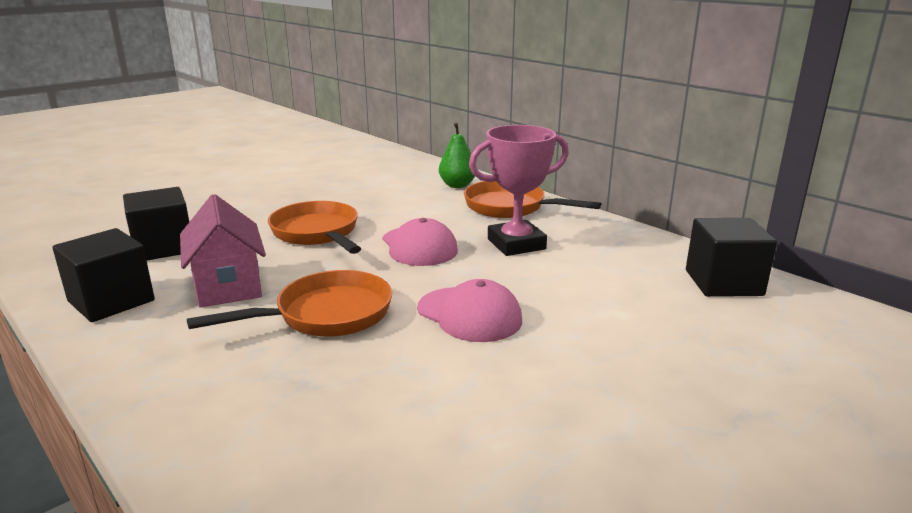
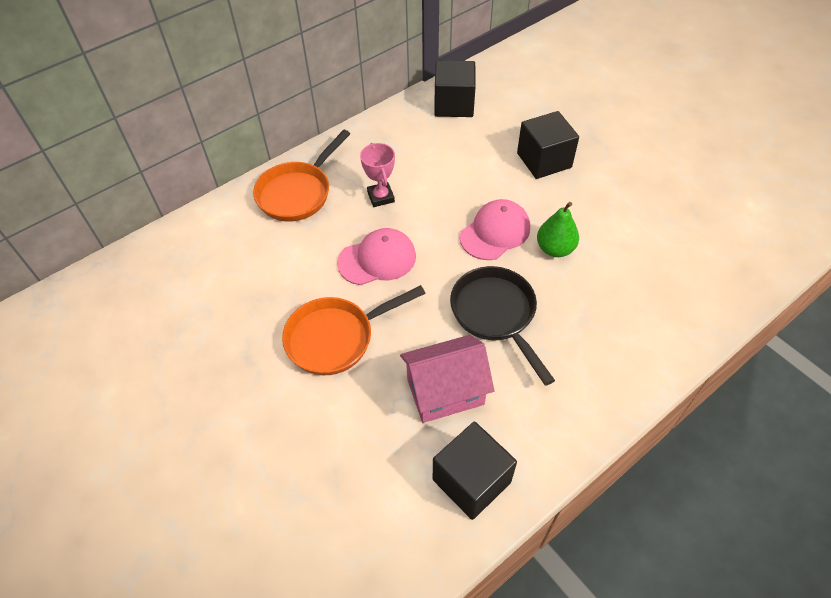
camera: 85 degrees left, 30 degrees up
black cube [123,187,189,261] -> black cube moved to [517,111,579,179]
orange pan [187,270,392,337] -> black pan [450,266,555,386]
green pear [439,122,475,188] -> green pear moved to [537,202,579,257]
pink trophy [469,125,569,256] -> pink trophy [360,143,395,207], size x0.62

